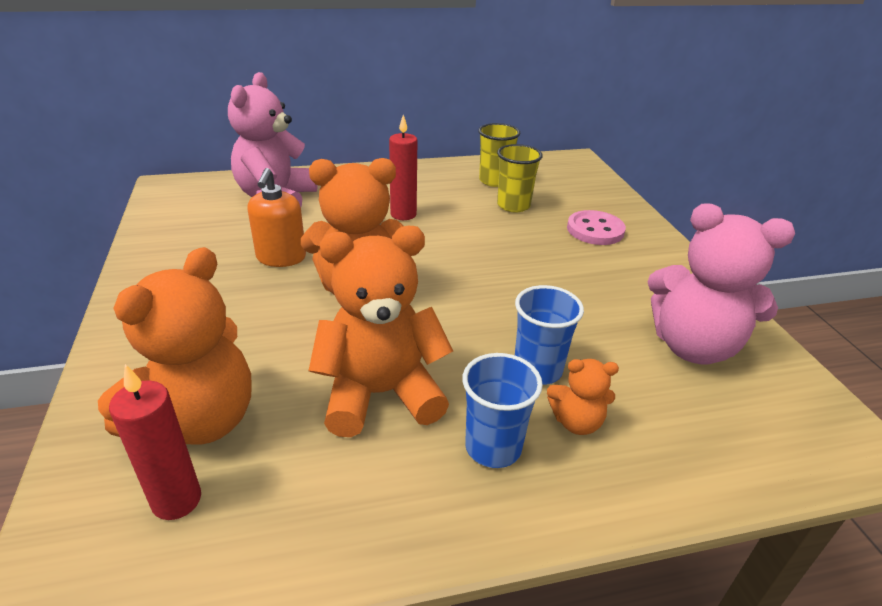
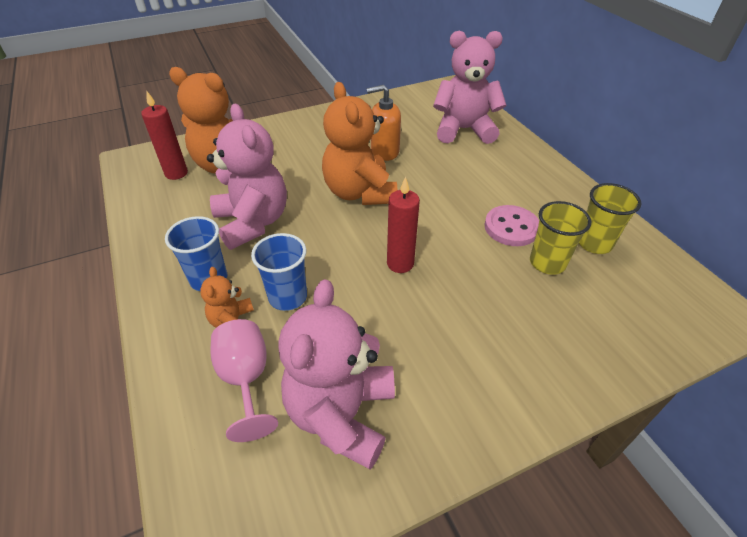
camera: 80 degrees right, 10 degrees up
orange teddy bear [308,226,453,437] -> pink teddy bear [207,104,287,250]
red candle [389,115,417,220] -> red candle moved to [387,177,420,273]
pink button [567,210,626,245] -> pink button moved to [484,205,539,246]
none -> pink goblet [211,319,278,442]

